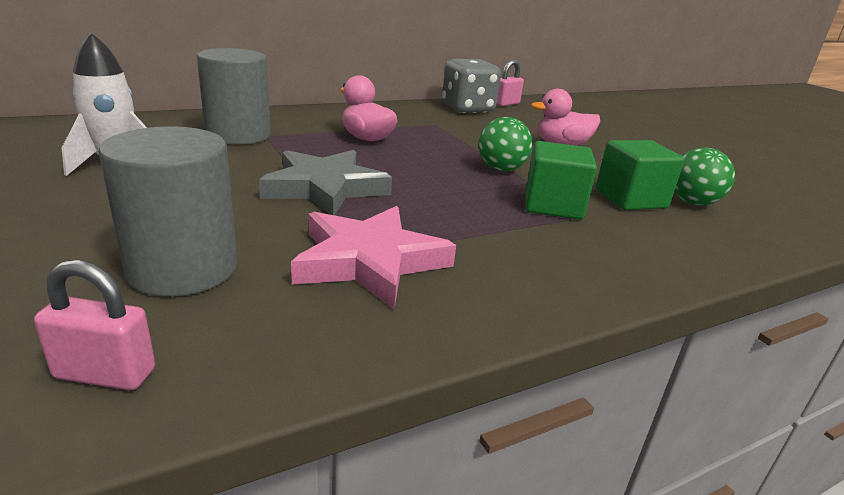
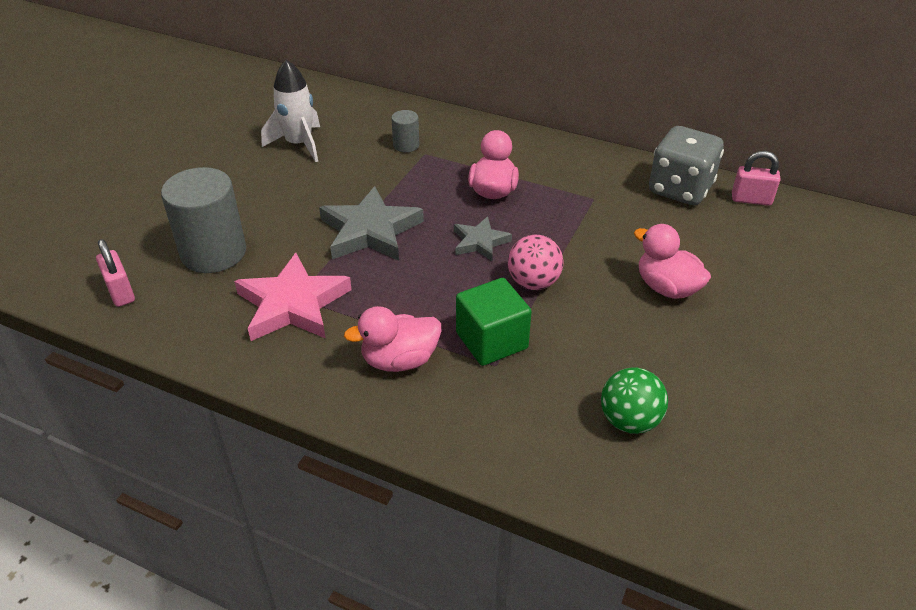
camera: 55 degrees right, 15 degrees up
grey cylinder [197,48,271,145] -> grey cylinder [391,110,419,152], size x0.47
green ball [478,117,533,171] -> pink ball [508,235,563,290]
green cube [596,140,685,210] -> none
none -> pink duck [344,306,441,372]
none -> grey star [454,216,512,261]

